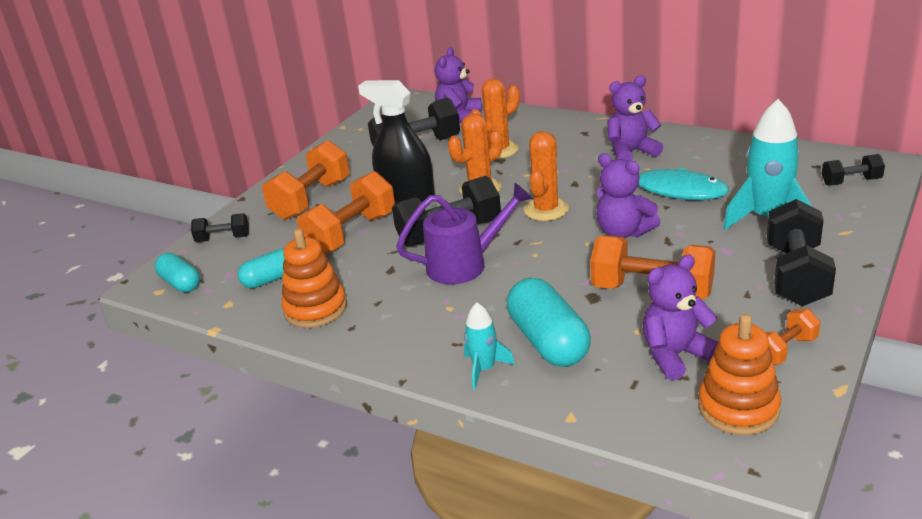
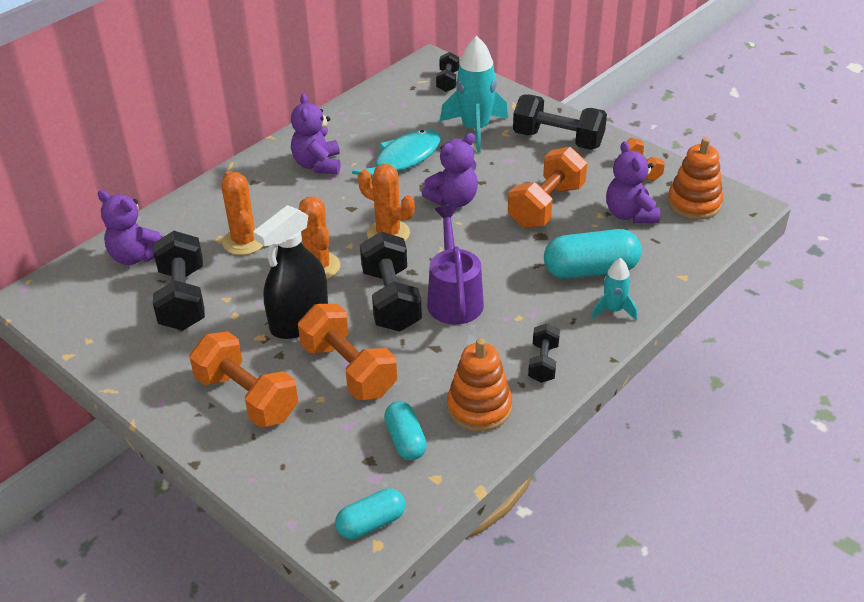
camera: 80 degrees left, 10 degrees up
black dumbbell [191,213,249,242] -> black dumbbell moved to [528,323,560,383]

